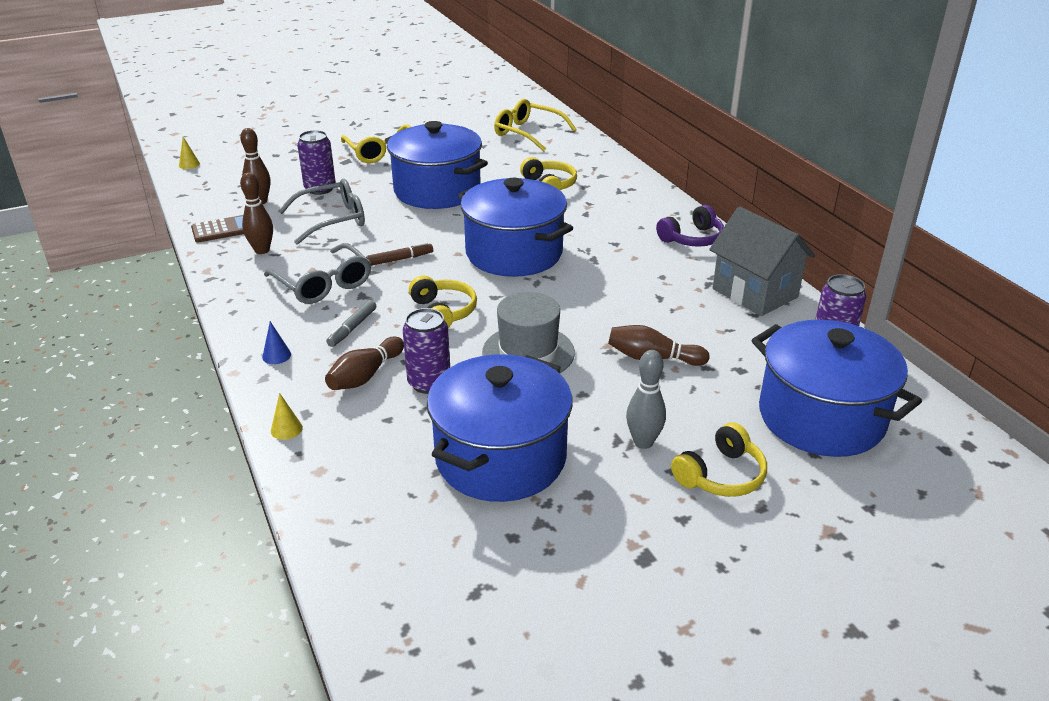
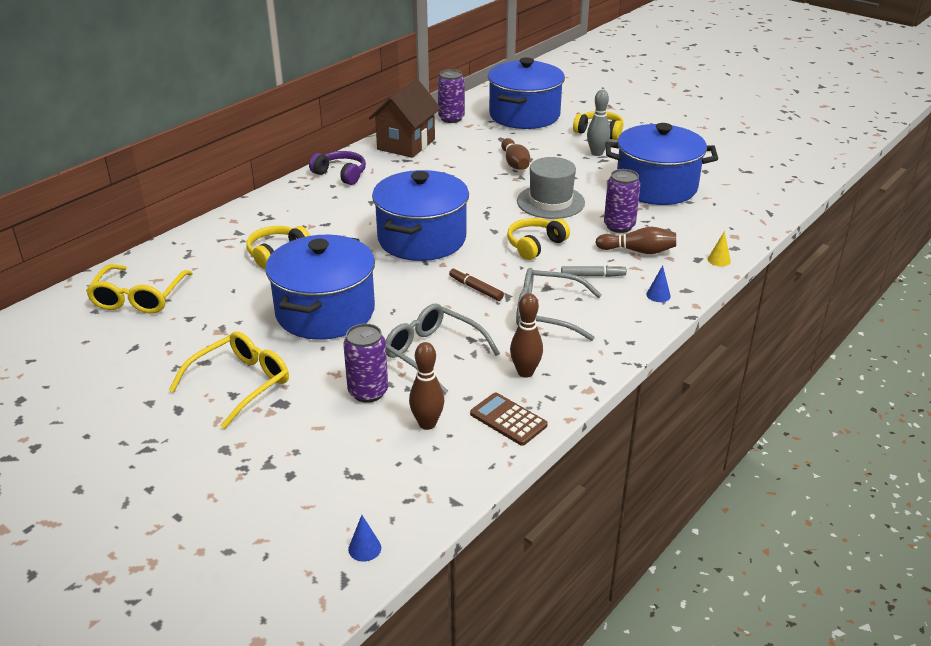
camera: 115 degrees left, 0 degrees up
yellow cone [179,137,200,169] -> blue cone [348,515,381,561]
grey glasses [264,243,371,304] -> grey glasses turned 105 degrees counterclockwise [516,268,602,341]
grey house [709,207,815,316] -> brown house [369,79,441,158]

